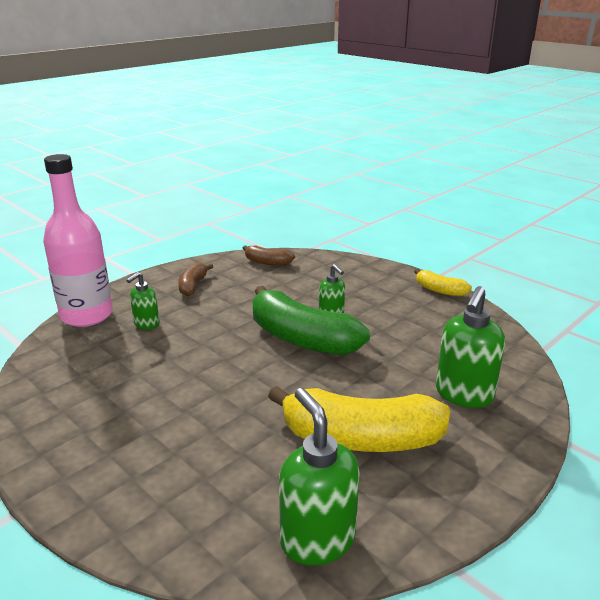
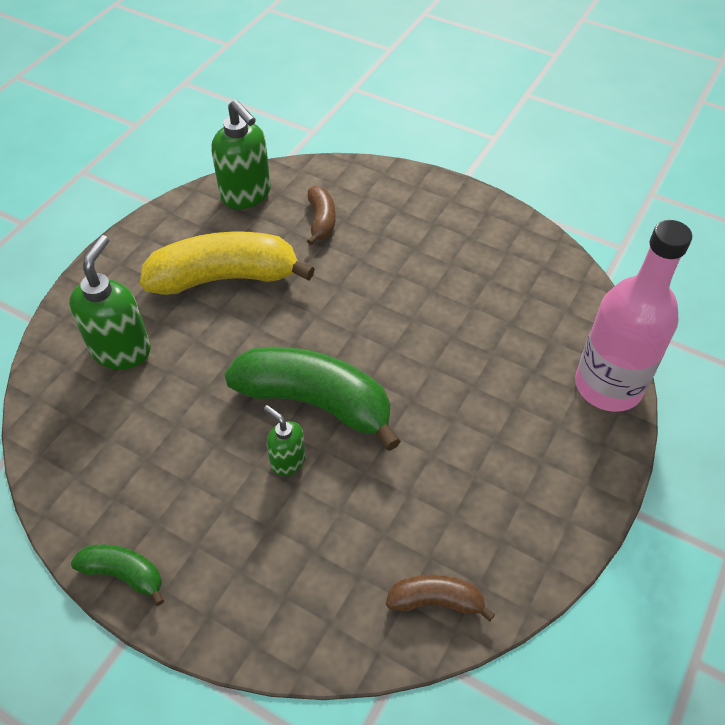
camera: 165 degrees right, 25 degrees up
green soap dispenser [126,272,159,330] -> none
brown banana [178,263,213,296] -> brown banana moved to [307,186,336,245]
yellow banana [414,269,472,296] -> green banana [71,545,164,606]

